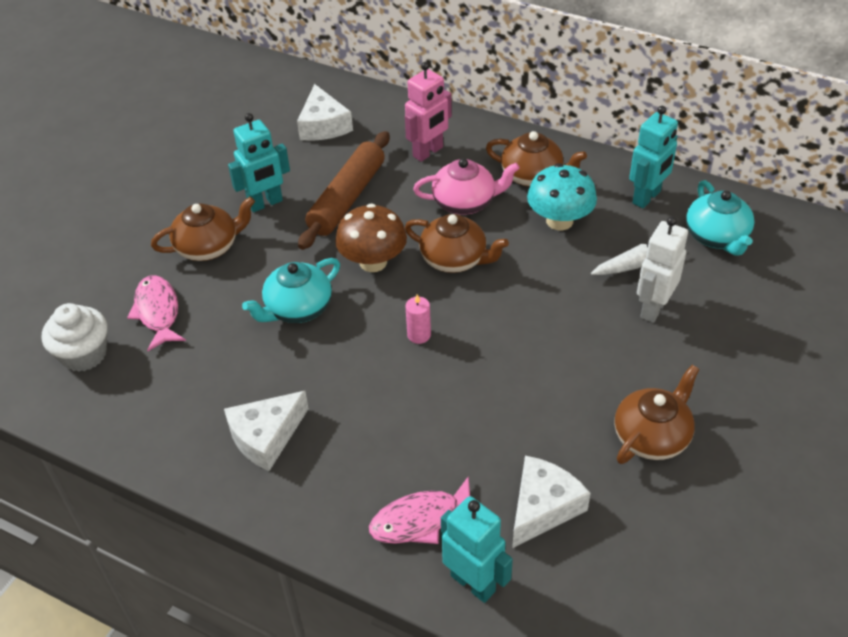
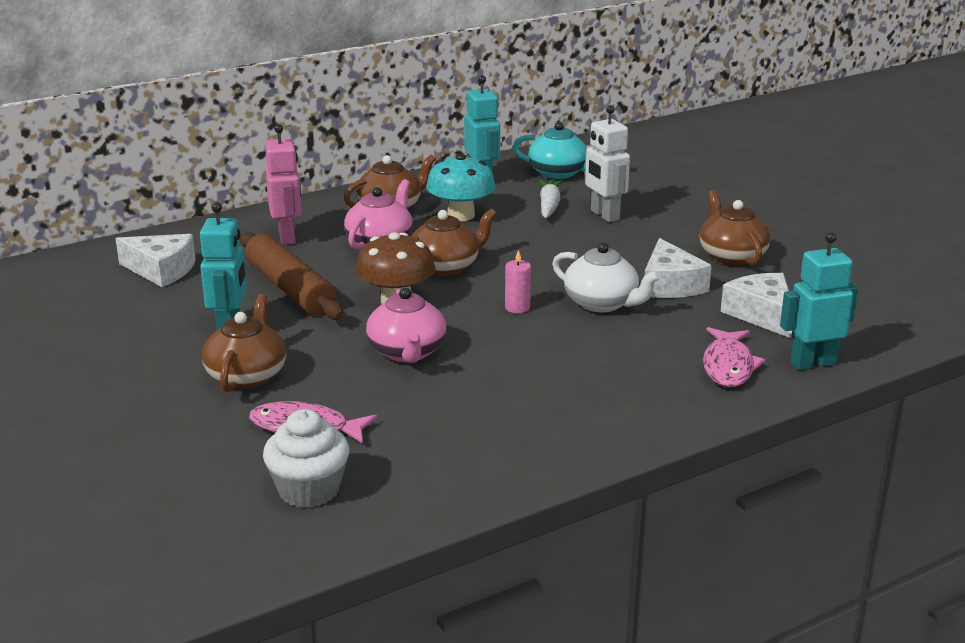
camera: 60 degrees left, 20 degrees down
white cheese [224,391,309,471] -> white cheese moved to [645,238,712,298]
turquoise teapot [242,258,340,323] -> pink teapot [366,288,446,363]
none -> white teapot [552,243,661,313]

